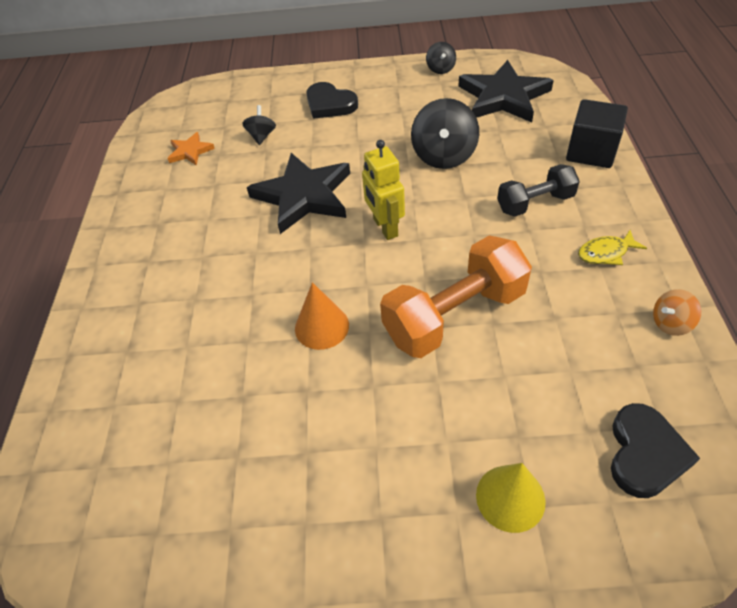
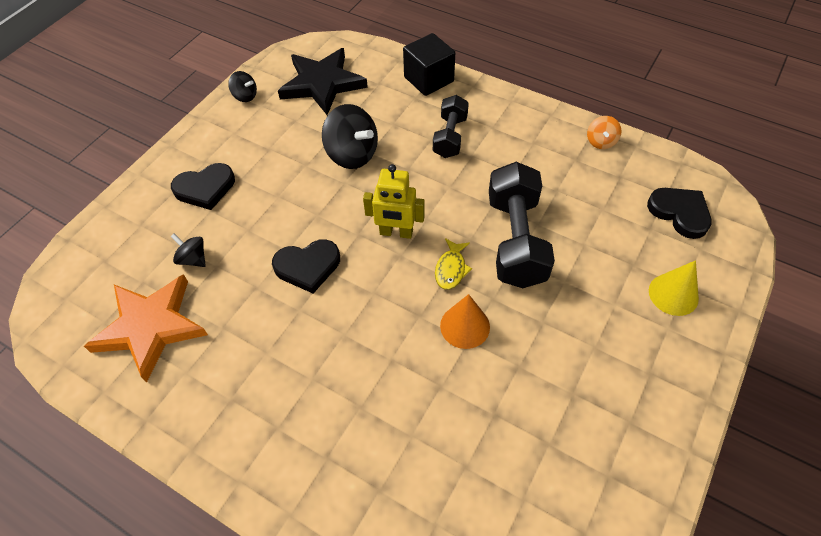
camera: 60 degrees left, 5 degrees up
orange star [167,132,215,165] -> orange star [84,274,208,383], size x2.06
black star [247,153,350,234] -> black heart [272,239,340,294]
orange dumbbell [380,235,532,358] -> black dumbbell [489,162,555,288]
yellow fish [578,230,647,265] -> yellow fish moved to [435,238,472,290]

